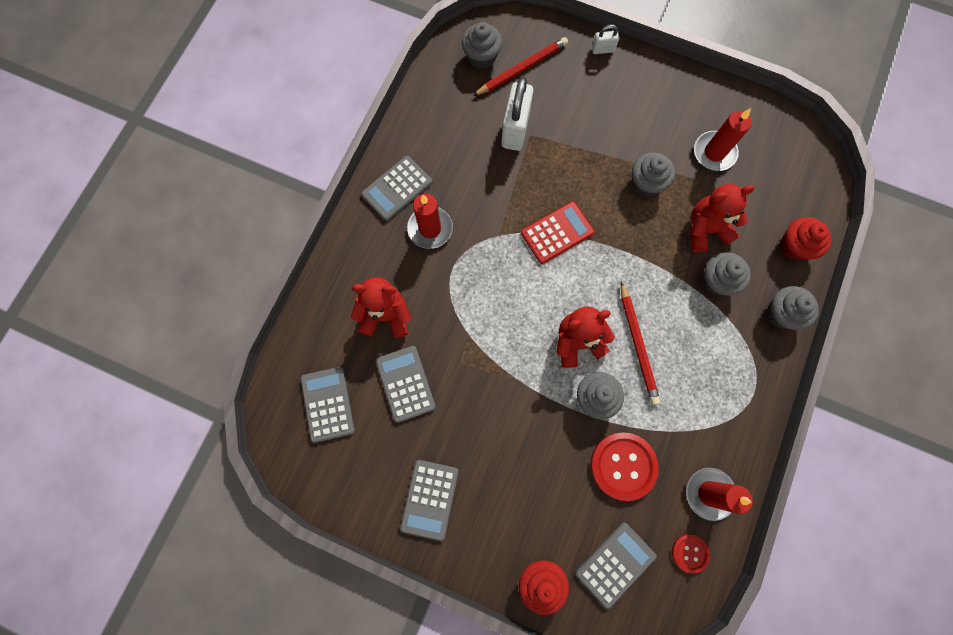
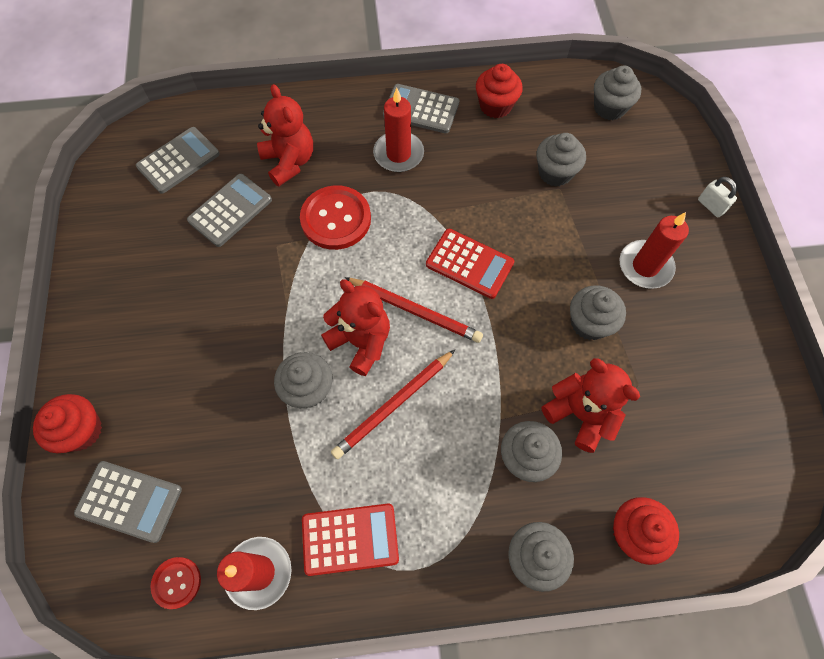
camera: 60 degrees right, 10 degrees down
grey calculator [400,460,459,541] -> none
red pencil [473,37,568,96] -> red pencil moved to [344,277,483,343]
white padlock [501,77,534,151] -> grey cupcake [537,133,586,187]
red button [591,432,659,501] -> red button moved to [300,186,371,250]
red candle [694,108,752,171] -> red candle moved to [620,212,689,289]
none -> red calculator [302,504,399,576]
none -> red cupcake [476,64,523,118]

